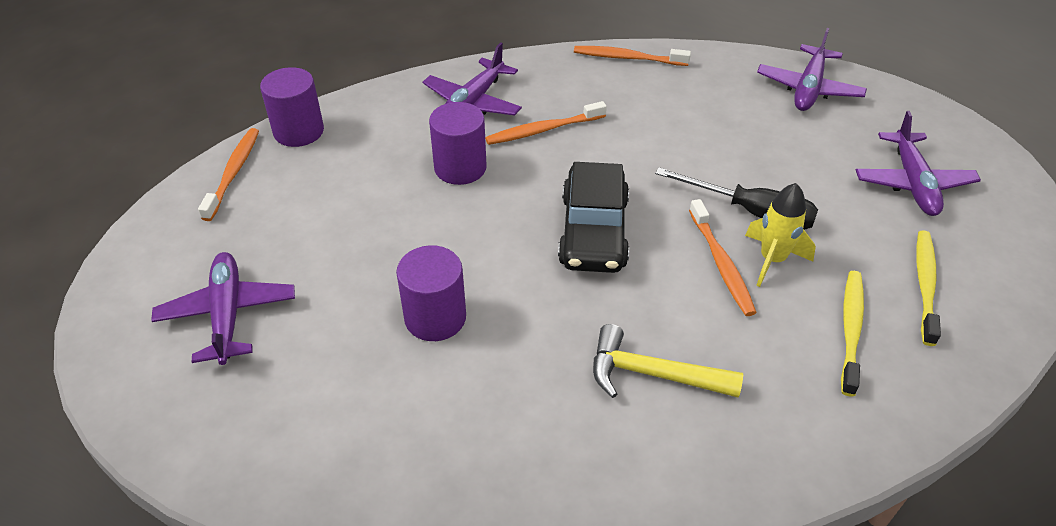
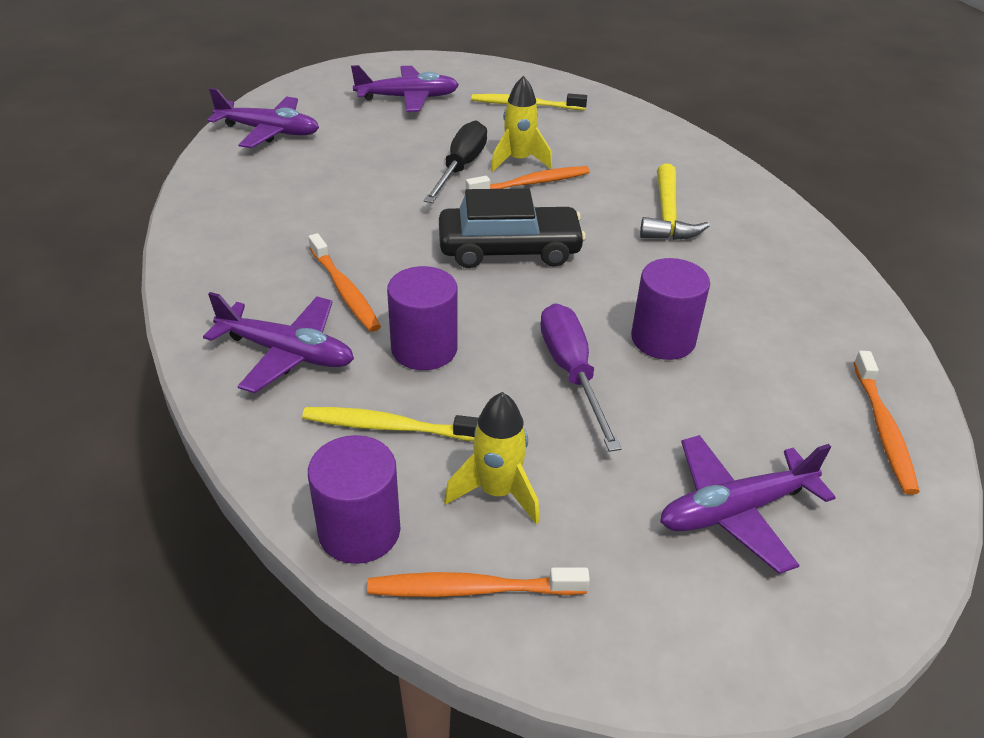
camera: 100 degrees left, 5 degrees down
orange toothbrush [574,46,691,66] -> orange toothbrush moved to [854,351,920,495]
yellow toothbrush [841,271,864,396] -> yellow toothbrush moved to [302,407,479,441]
none -> yellow rocket [444,392,540,524]
none -> purple screwdriver [540,304,622,452]

